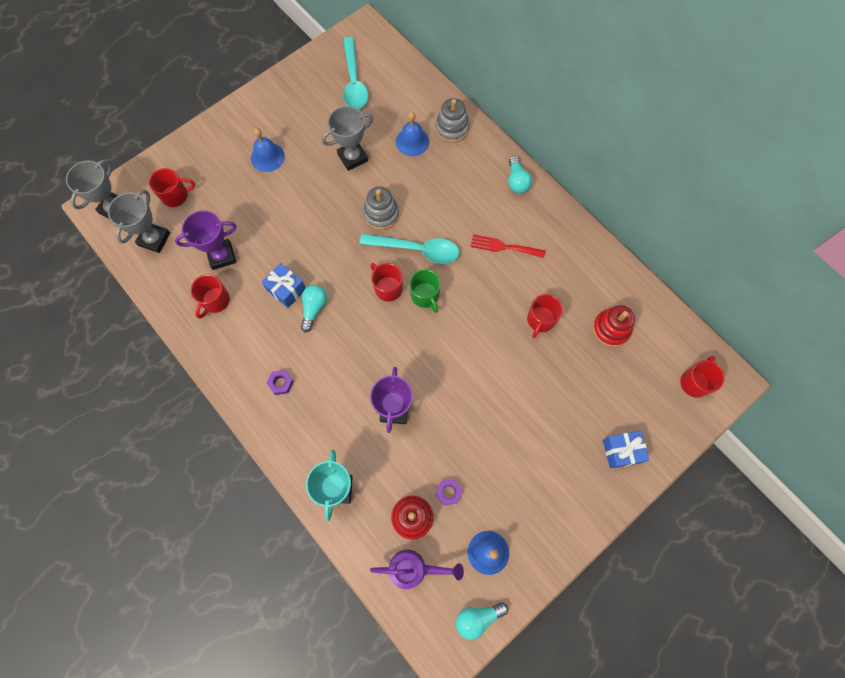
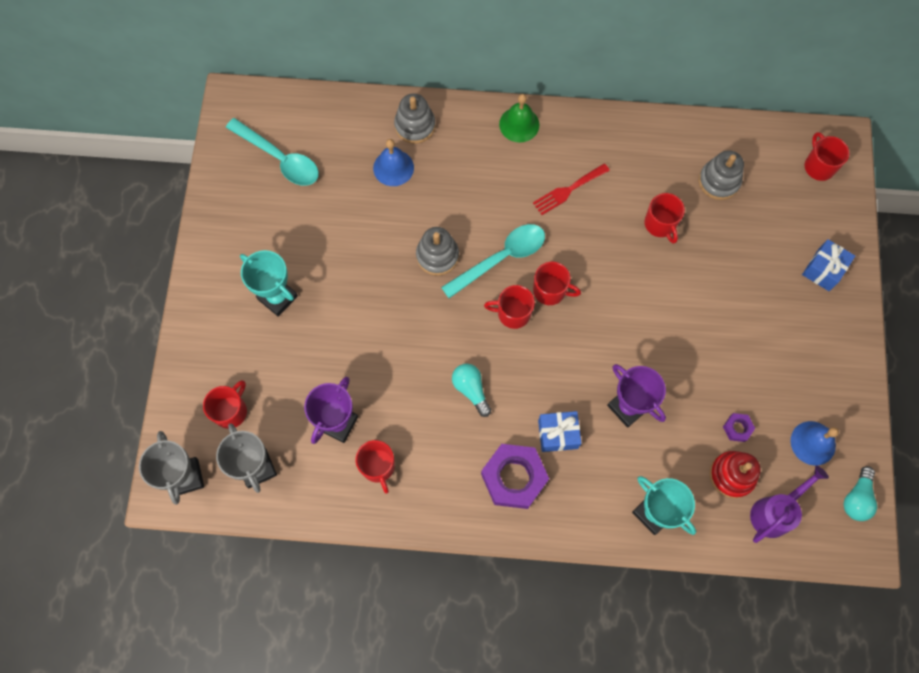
camera: 45 degrees left, 0 degrees up
blue bell [251,128,285,172] -> turquoise trophy [240,250,298,317]
blue gift [262,263,306,308] -> blue gift moved to [538,411,581,452]
purple nut [267,370,294,395] -> purple nut [481,444,549,509], size x2.21
grey trophy [322,106,373,171] -> none
green mug [409,269,441,313] -> red mug [533,262,581,305]
turquoise light bulb [508,156,532,193] -> green bell [499,94,539,142]
red stacking toy [592,305,635,347] -> grey stacking toy [699,150,744,200]

